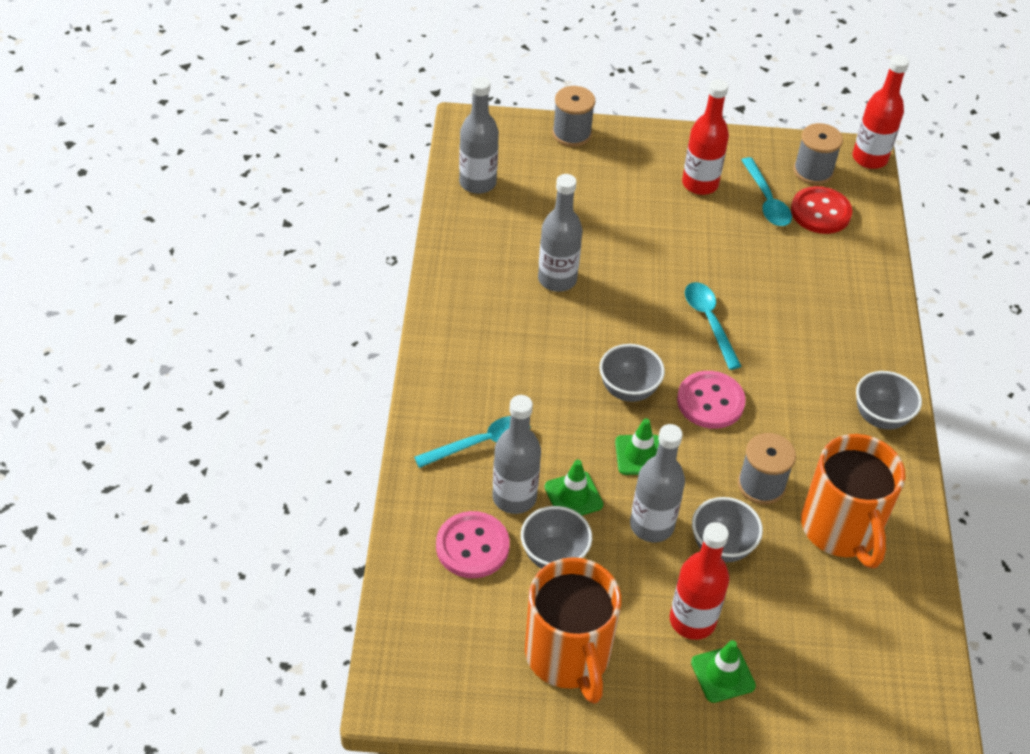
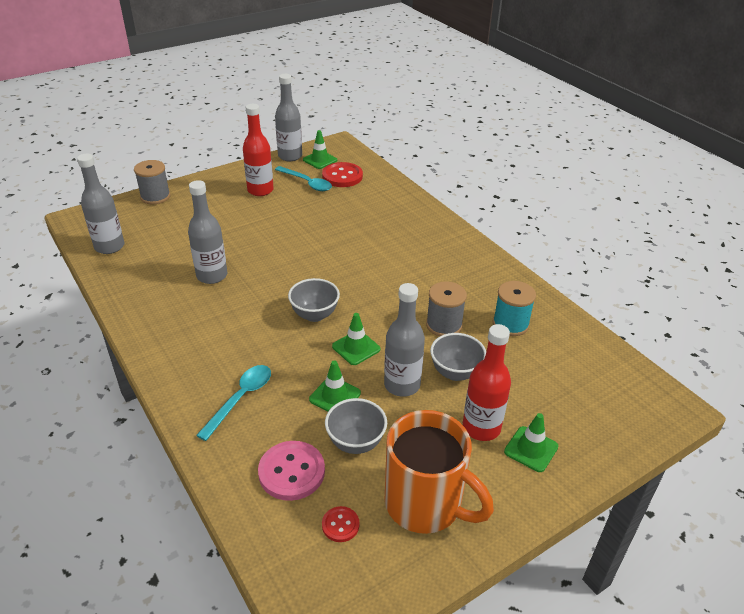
camera: 35 degrees left, 10 degrees down
grey bottle [492,395,541,514] -> grey bottle moved to [275,74,302,161]
pink button [677,371,746,429] -> none
turquoise spoon [685,282,742,370] -> none
grey spool [793,123,843,185] -> green traffic cone [303,130,337,169]
orange mug [801,434,906,568] -> turquoise spool [493,281,536,336]
red bottle [853,55,909,169] -> none
grey bowl [856,371,922,429] -> none
none -> red button [322,506,359,542]

